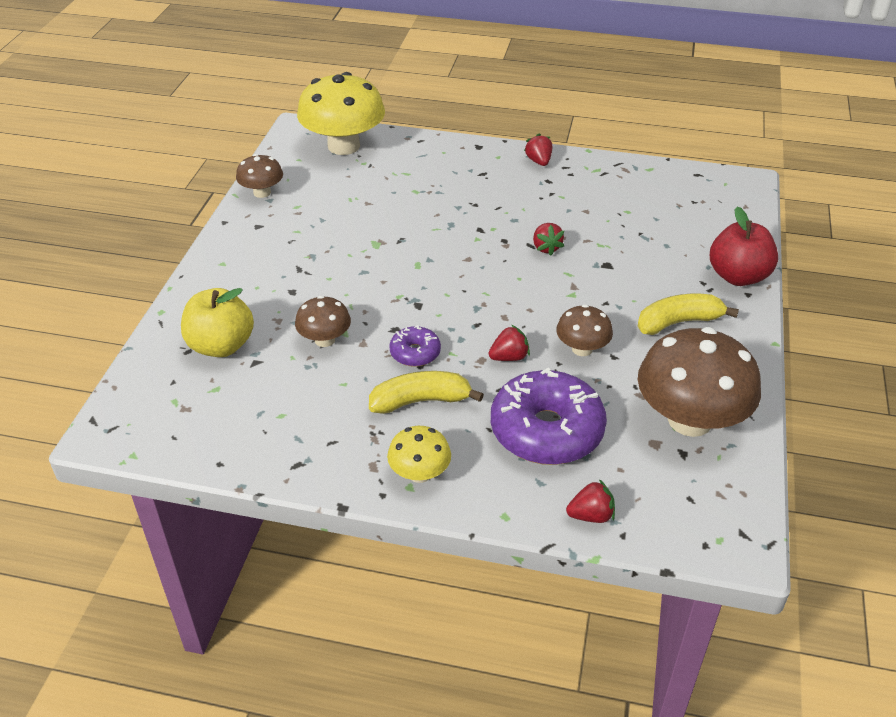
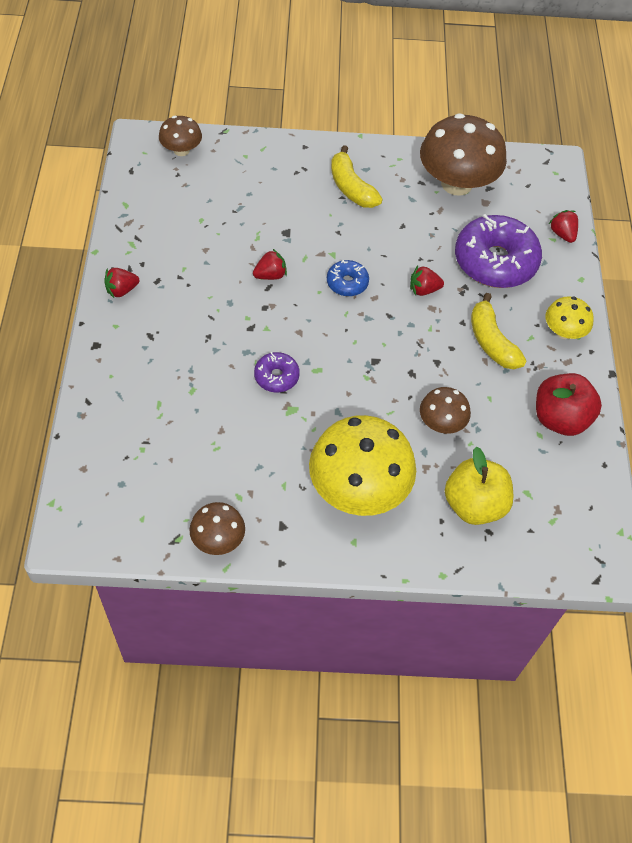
camera: 105 degrees left, 15 degrees up
yellow mushroom [297,72,385,155] -> yellow mushroom moved to [309,415,416,516]
purple donut [389,325,441,367] -> purple donut moved to [254,352,300,392]
red strawberry [489,325,530,361] -> red strawberry turned 60 degrees counterclockwise [410,266,444,296]
brown mushroom [556,305,613,356] -> brown mushroom moved to [159,116,202,156]
red apple [710,206,778,286] -> red apple moved to [536,373,602,436]
none -> blue donut [327,260,369,296]

